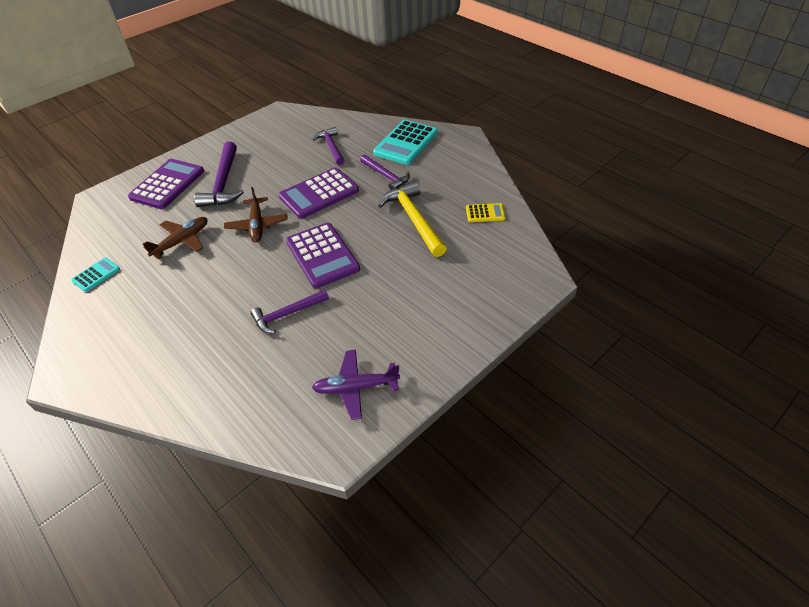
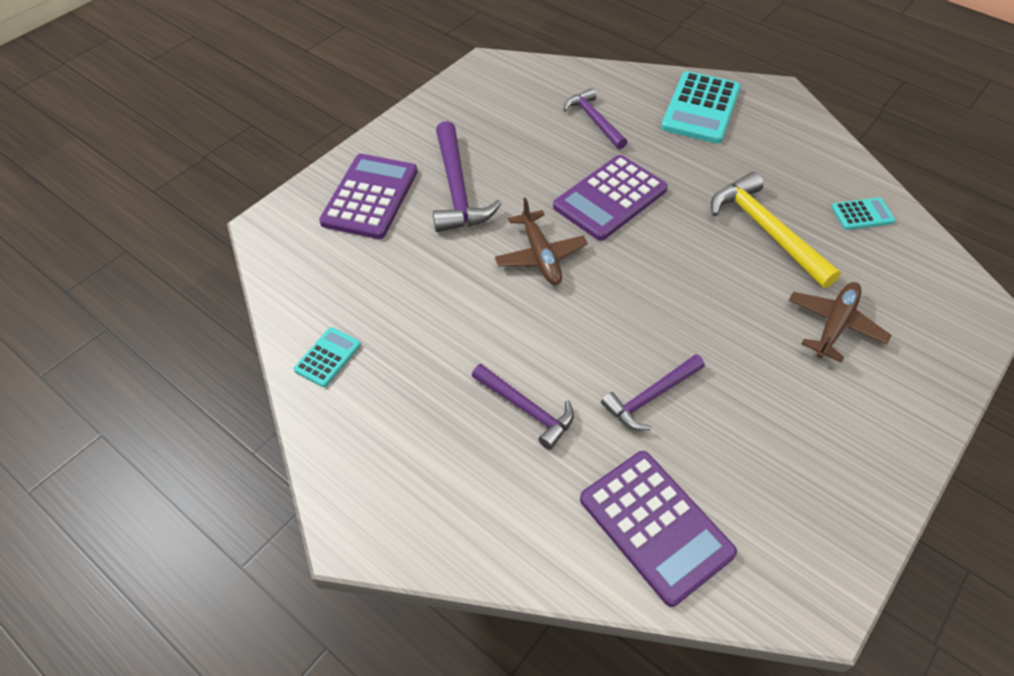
camera: 10 degrees left, 5 degrees up
brown plane [143,217,207,260] -> brown plane moved to [788,282,891,363]
purple calculator [286,223,360,289] -> purple calculator moved to [580,451,737,607]
purple plane [312,350,400,420] -> none
purple hammer [360,155,410,190] -> purple hammer moved to [472,364,574,450]
yellow calculator [466,203,506,222] -> turquoise calculator [831,197,895,230]

